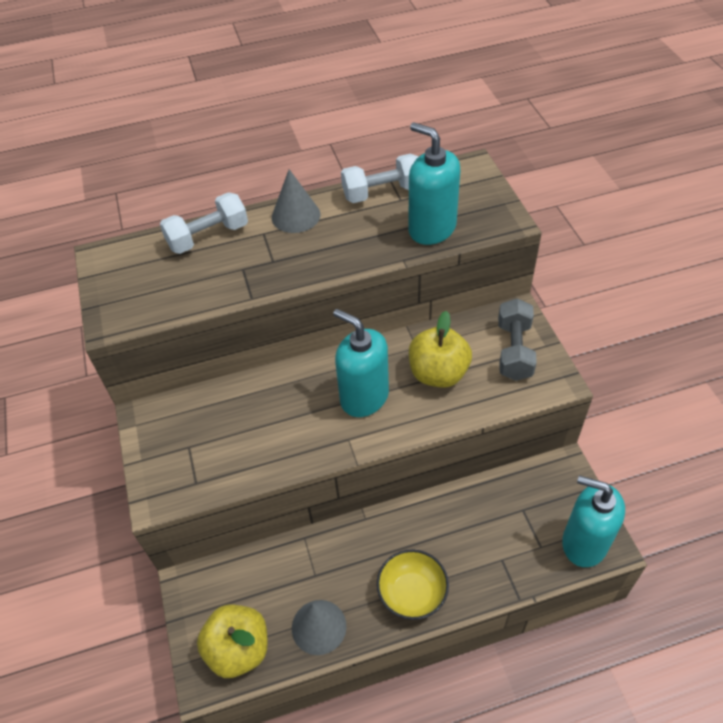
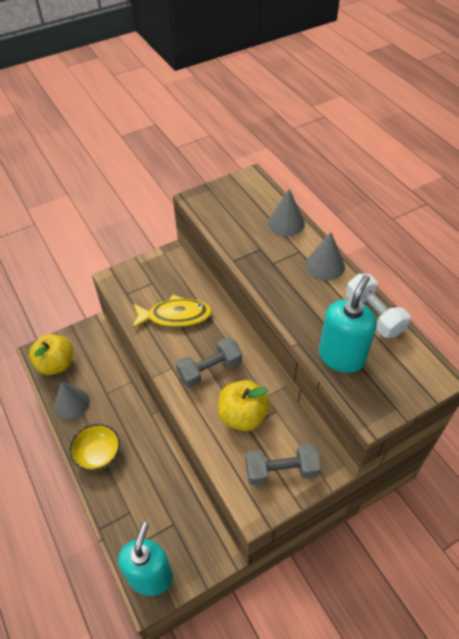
camera: 75 degrees right, 0 degrees up
white dumbbell [160,192,248,254] -> grey cone [268,189,305,236]
turquoise soap dispenser [333,309,389,417] -> grey dumbbell [176,337,242,388]
none -> yellow fish [132,294,212,329]

